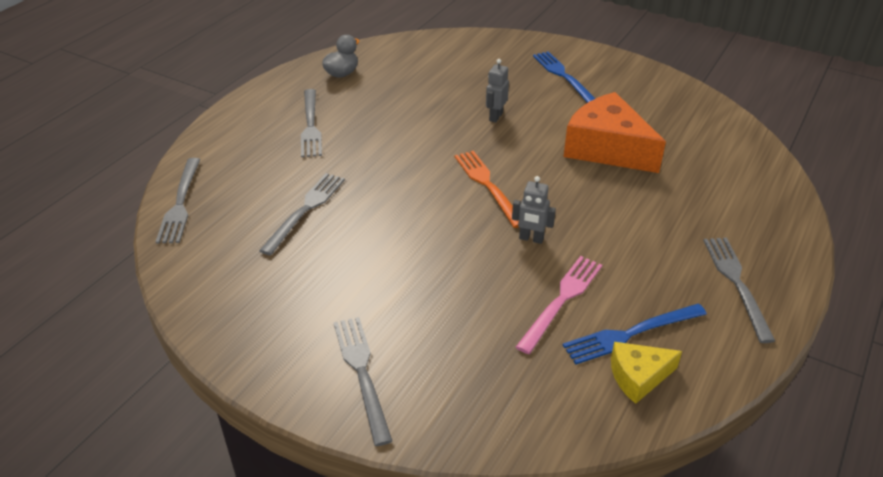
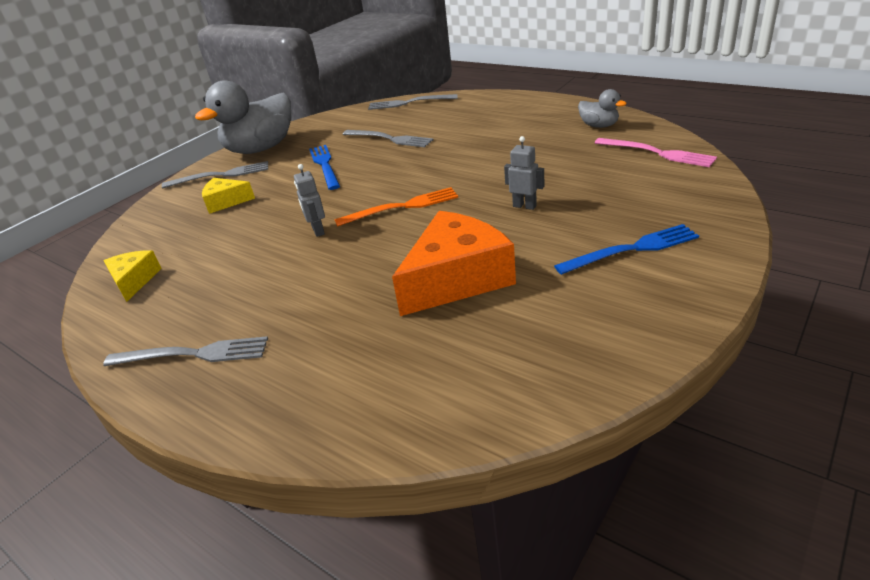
camera: 100 degrees right, 5 degrees down
grey fork [301,89,322,157] -> none
grey robot [512,176,556,244] -> grey robot turned 45 degrees counterclockwise [294,164,325,237]
pink fork [516,256,602,354] -> pink fork moved to [595,138,717,167]
blue fork [563,304,707,364] -> blue fork moved to [309,145,340,190]
none -> grey duck [195,80,291,154]
none -> yellow cheese [202,178,255,214]

